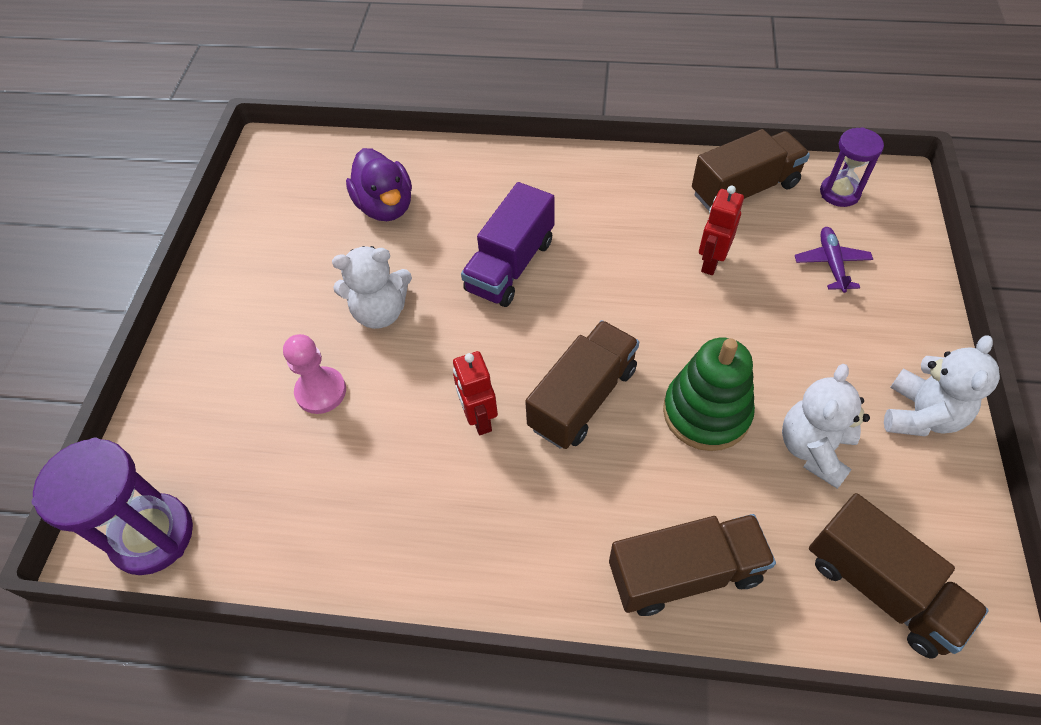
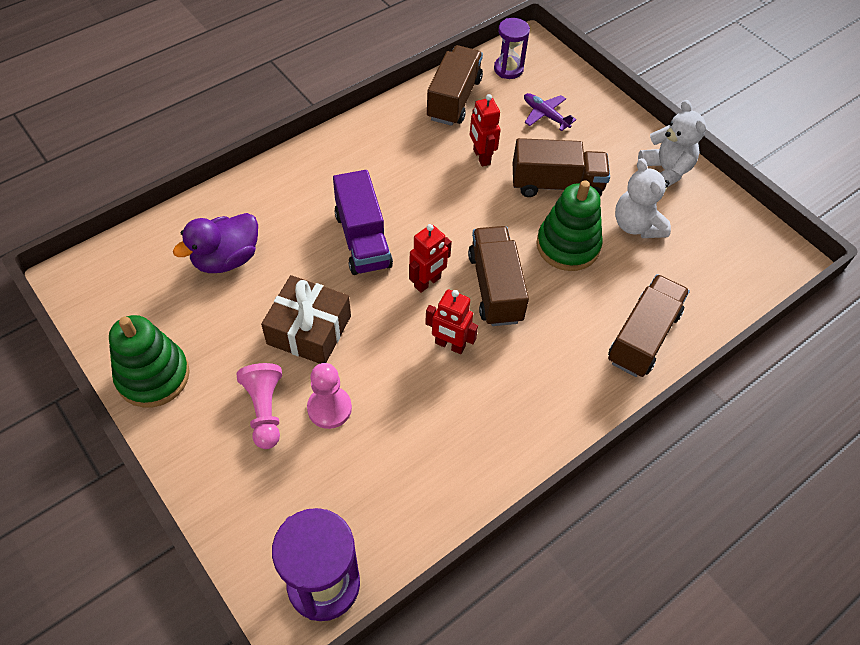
camera: 50 degrees left, 0 degrees up
white teddy bear [332,246,412,329] -> brown gift [261,275,351,364]
purple duck [346,148,412,221] -> purple duck turned 120 degrees clockwise [173,213,258,273]
brown truck [809,493,989,659] -> brown truck moved to [513,138,610,197]
none -> green stacking toy [109,315,190,408]
none -> pink pawn [237,363,282,449]
none -> red robot [409,224,452,293]

